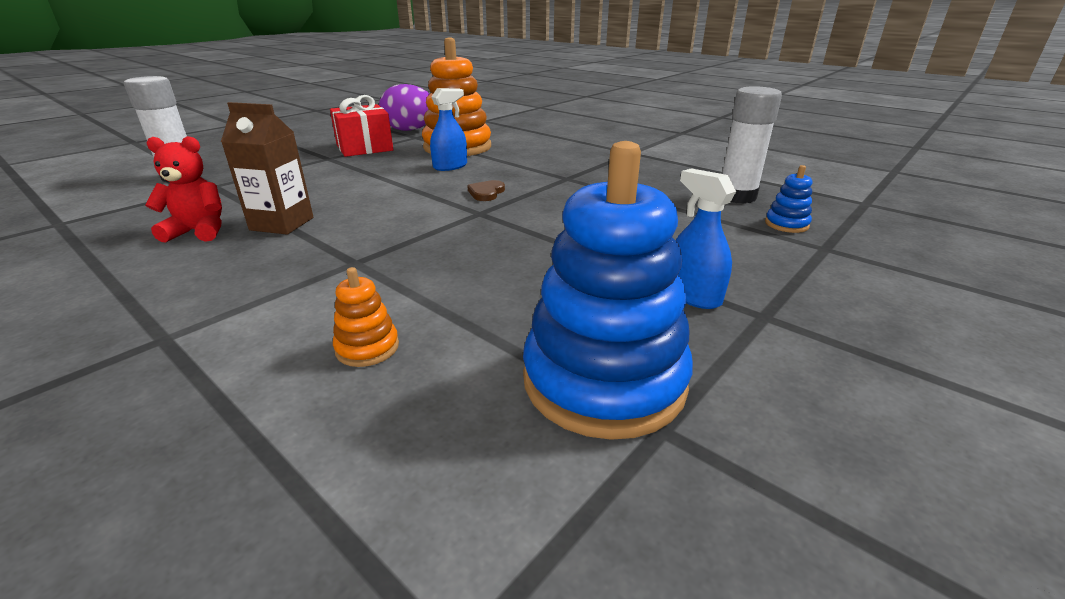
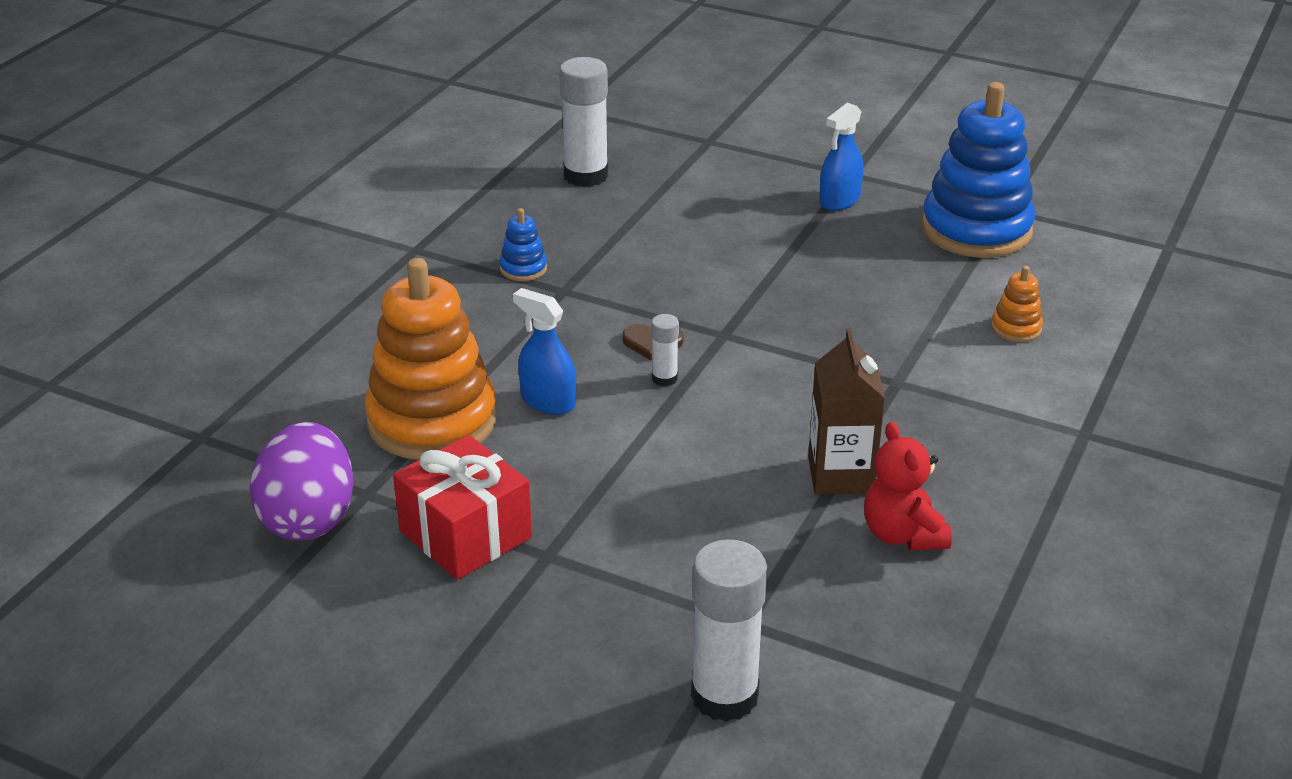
camera: 105 degrees left, 5 degrees up
blue stacking toy [765,165,812,233] -> blue stacking toy moved to [499,208,547,281]
none -> white glue stick [651,314,679,386]

